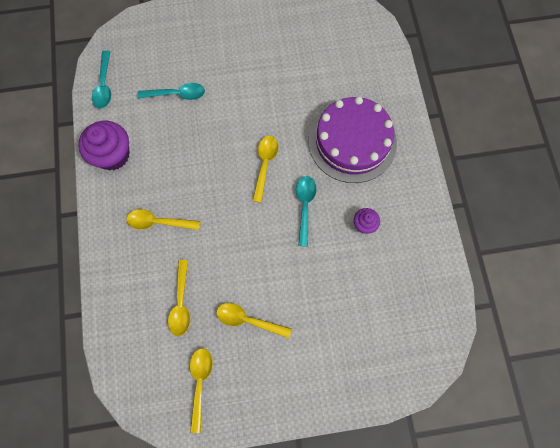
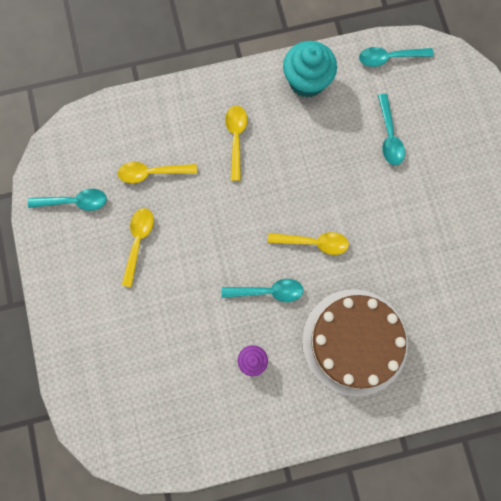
camera: 85 degrees right, 5 degrees up
purple cupcake [78,121,129,170] -> turquoise cupcake [283,41,337,98]
yellow spoon [190,348,213,433] -> turquoise spoon [28,189,107,211]
purple cake [309,96,397,183] -> brown cake [302,289,408,396]

